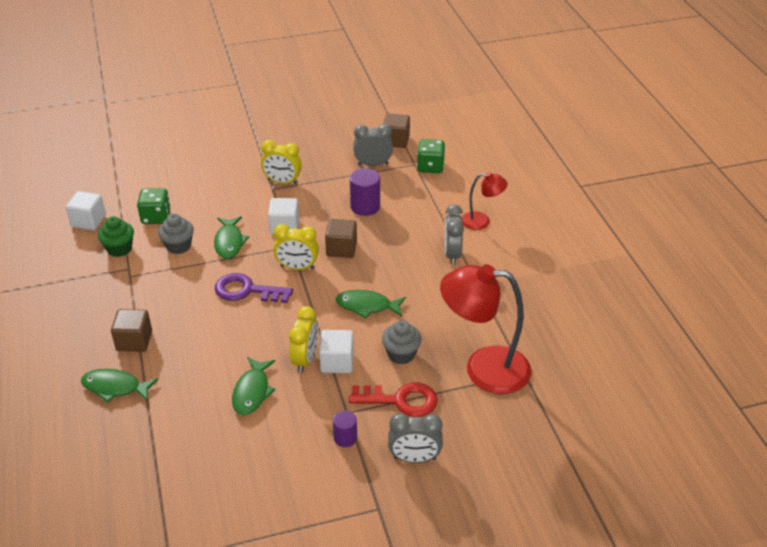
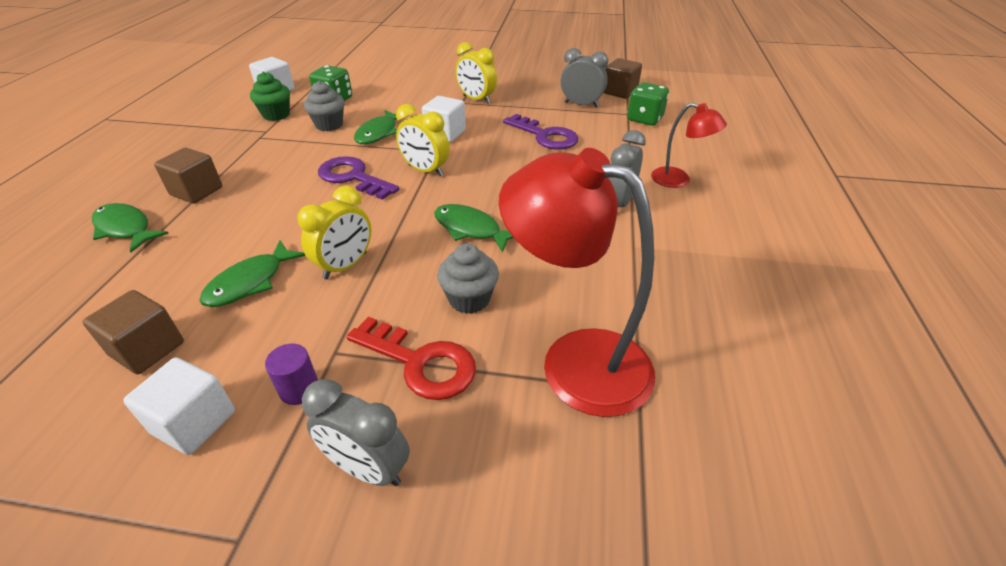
camera: 25 degrees right, 0 degrees up
white cube [319,330,354,373] -> white cube moved to [123,357,235,455]
brown cube [325,219,357,258] -> brown cube moved to [83,290,184,374]
purple cylinder [350,168,380,216] -> purple key [503,114,578,150]

